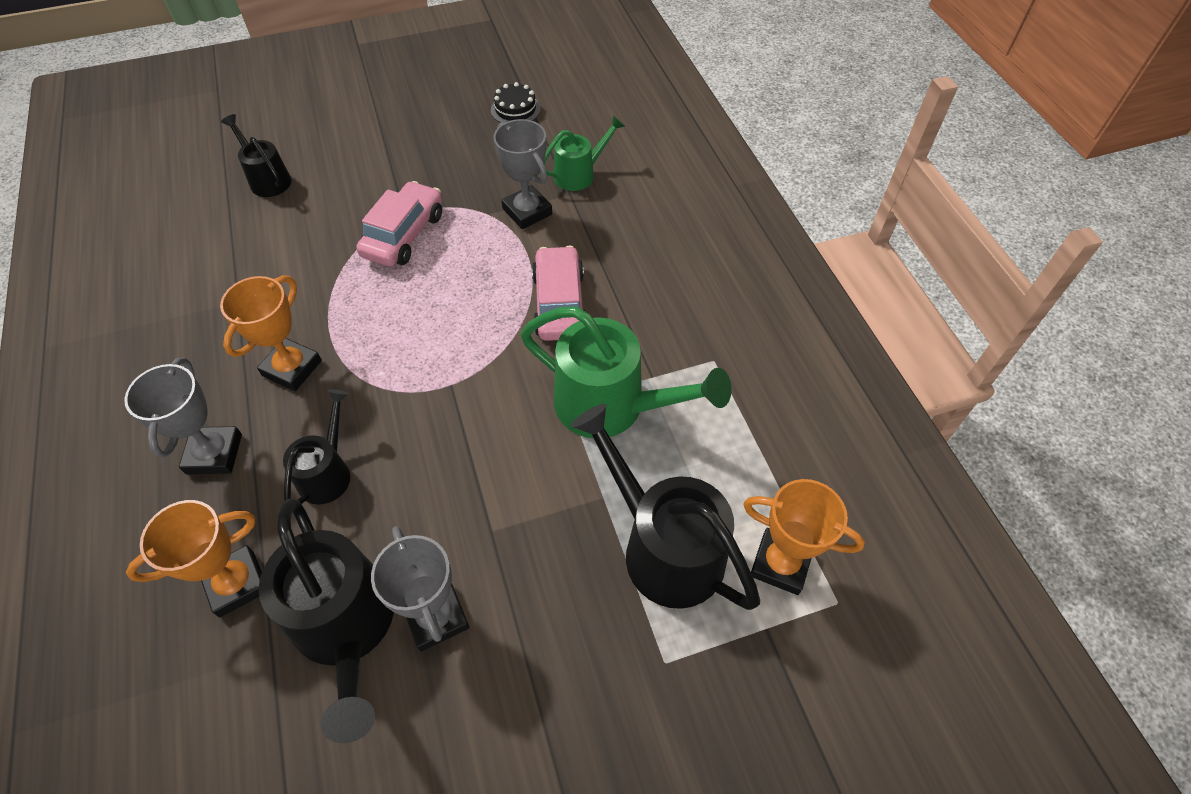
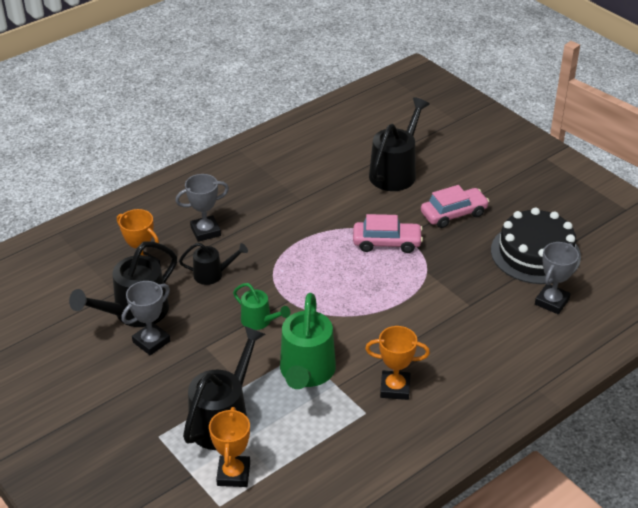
camera: 70 degrees right, 15 degrees down
orange trophy [220,275,322,391] -> orange trophy moved to [365,326,430,400]
black watering can [221,114,291,197] -> black watering can [369,97,430,191], size x1.79
black cake [491,82,541,123] -> black cake [491,207,581,284], size x2.34
grey trophy [494,119,552,229] -> grey trophy moved to [535,242,579,314]
pink car [532,246,586,341] -> pink car moved to [421,185,489,228]
green watering can [544,115,625,191] -> green watering can moved to [233,283,290,330]

